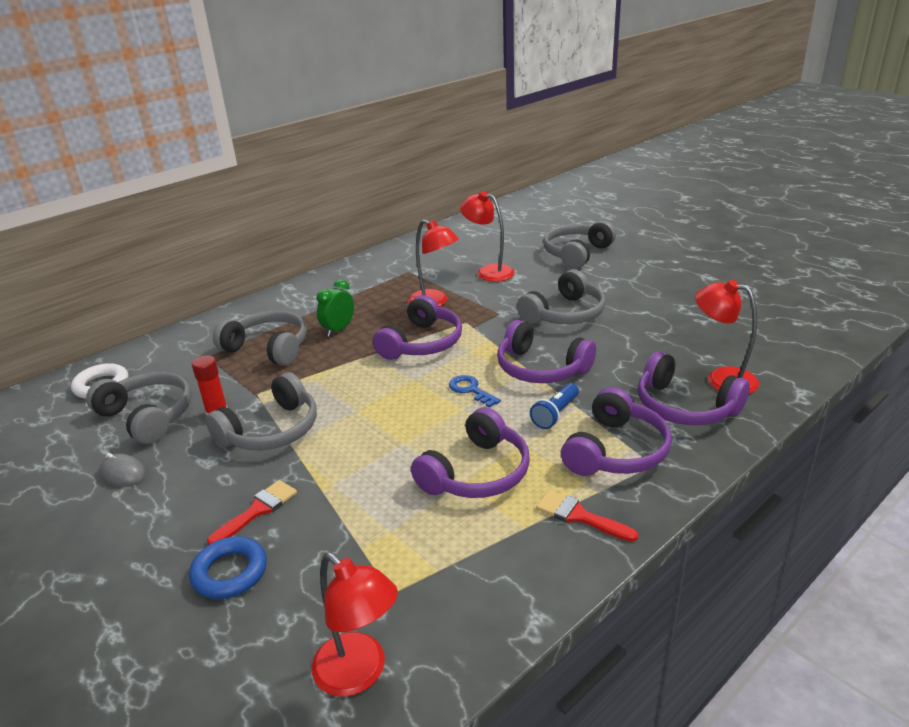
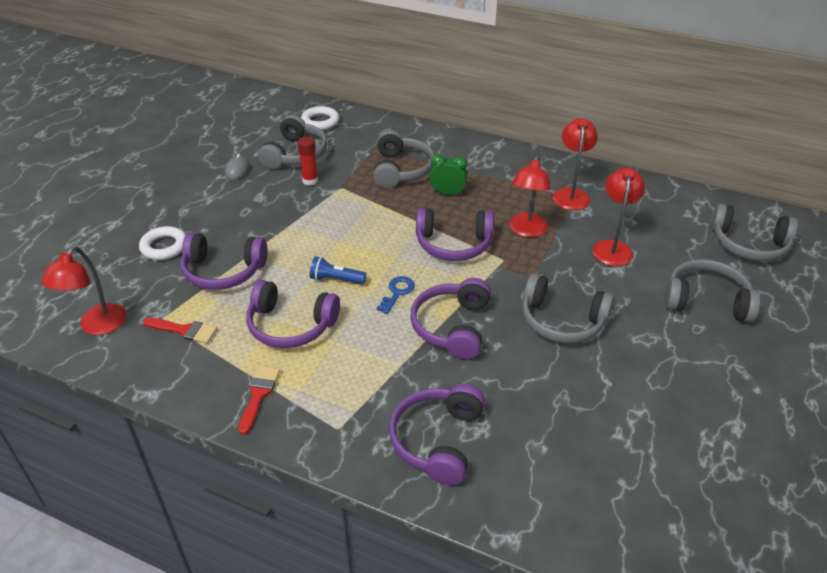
camera: 65 degrees right, 10 degrees up
blue ring [189,536,267,599] -> white ring [139,226,186,260]
grey headphones [206,372,317,450] -> grey headphones moved to [711,203,798,261]
red brush [207,480,297,545] -> red brush moved to [143,318,217,343]
blue flashlight [530,383,579,429] -> blue flashlight moved to [310,256,366,285]
purple headphones [561,387,672,476] -> purple headphones moved to [181,233,268,290]
red lamp [695,280,759,394] -> red lamp moved to [553,118,598,210]

